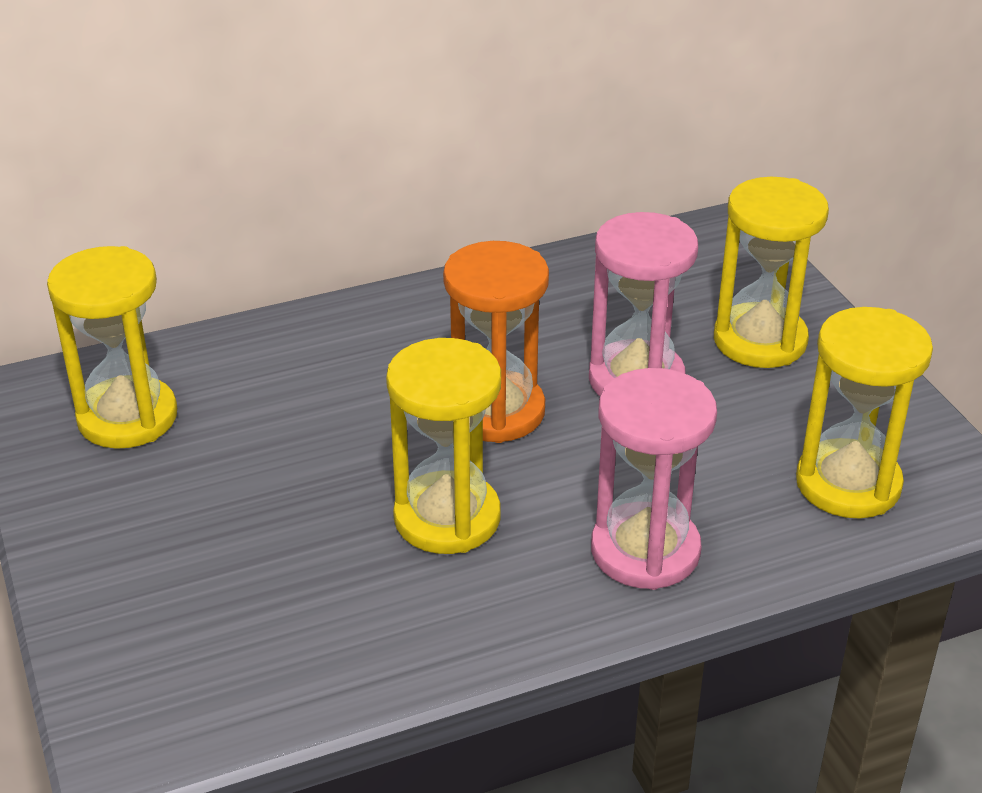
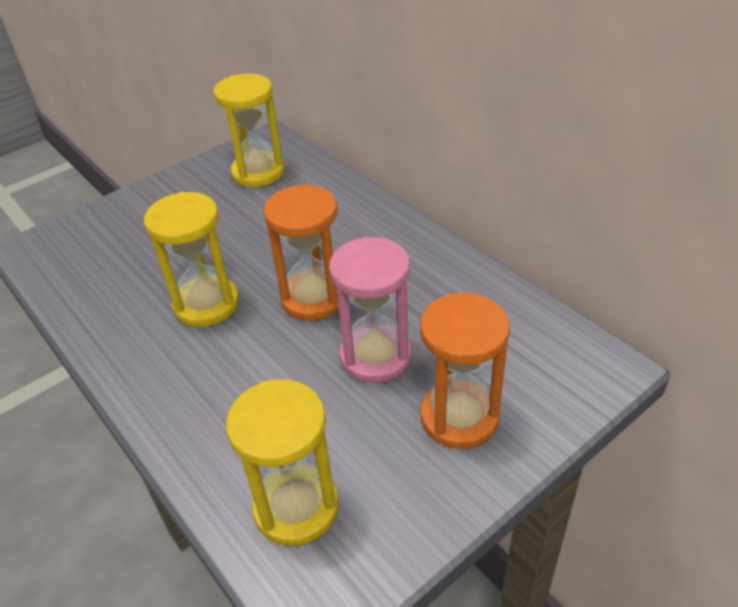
camera: 75 degrees right, 5 degrees up
pink hourglass [591,368,717,590] -> none
yellow hourglass [714,177,829,368] -> orange hourglass [420,293,510,449]

